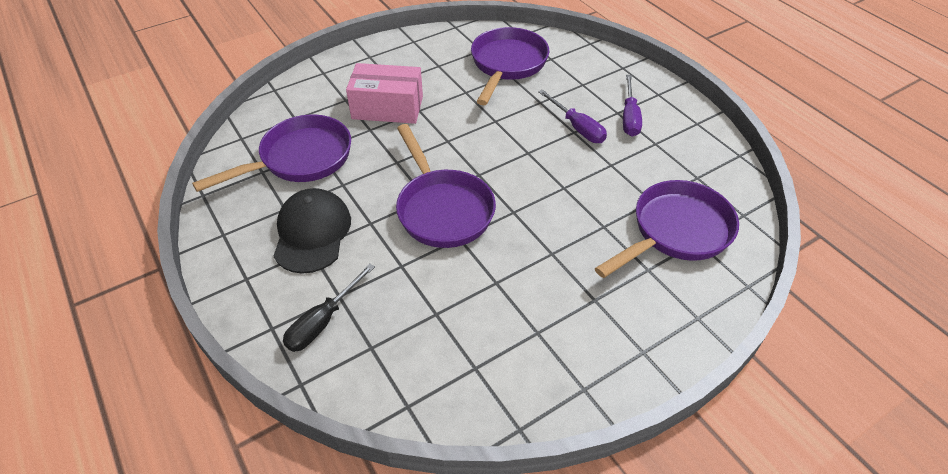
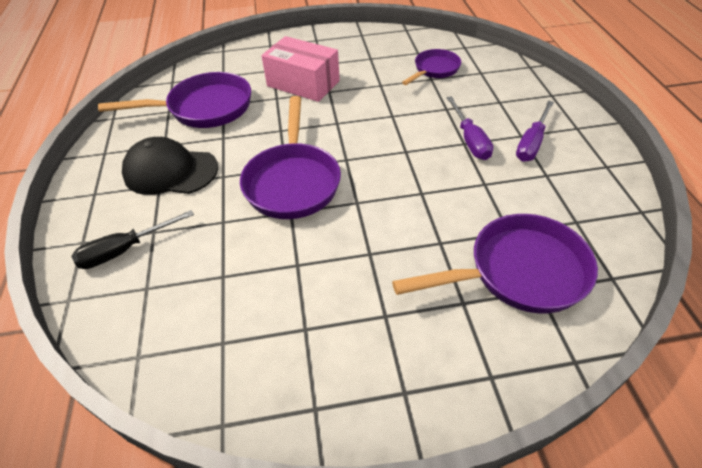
camera: 25 degrees right, 0 degrees up
black cap [274,188,351,274] -> black cap turned 105 degrees counterclockwise [122,137,218,195]
purple pan [471,27,549,105] -> purple pan [402,49,461,85], size x0.59

